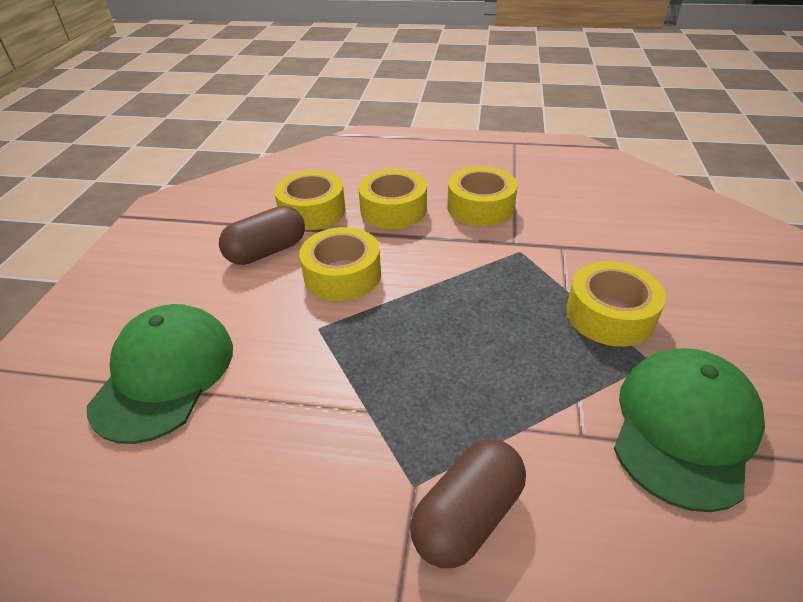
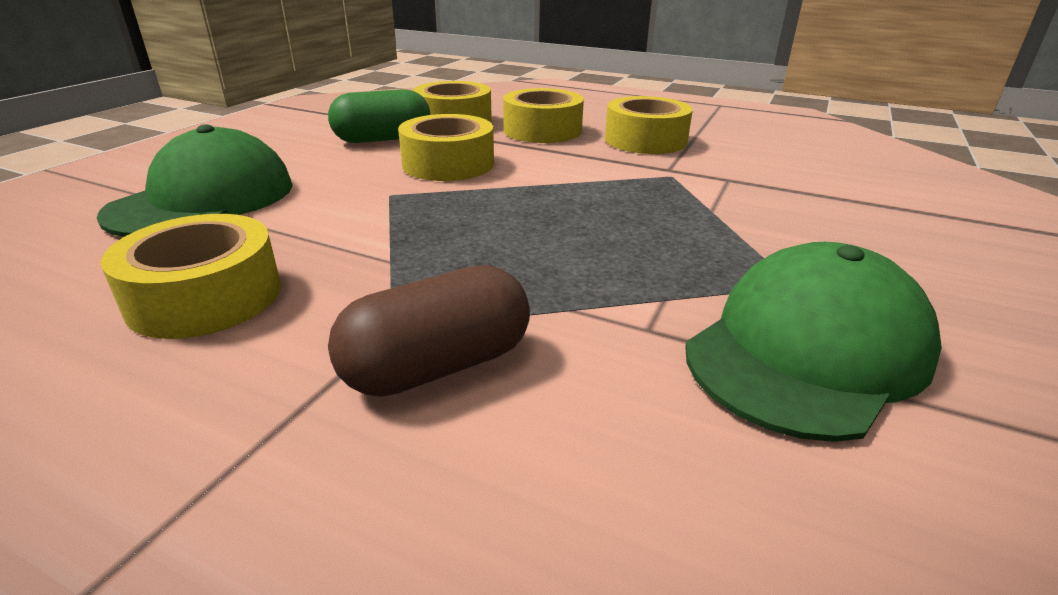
camera: 15 degrees right, 10 degrees down
brown capsule [219,206,305,265] -> green capsule [328,89,430,143]
yellow tape [566,261,666,347] -> yellow tape moved to [100,214,281,339]

